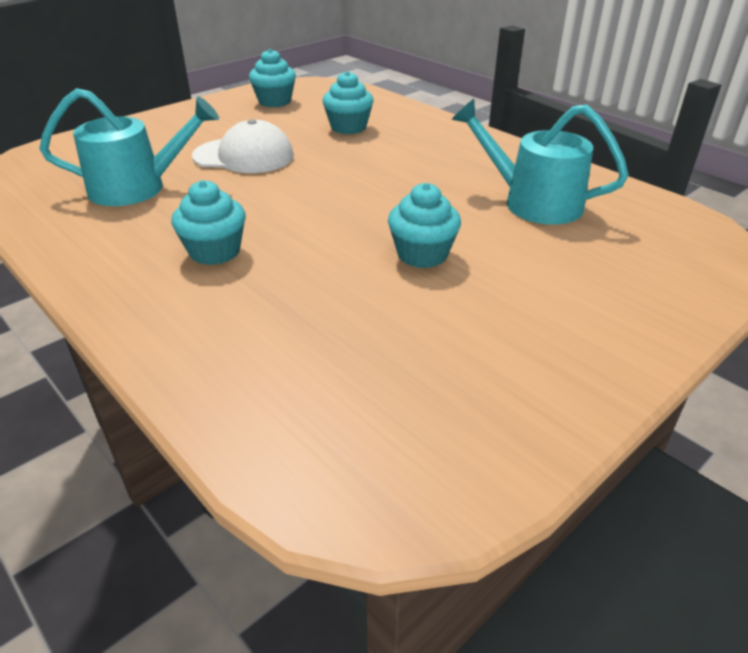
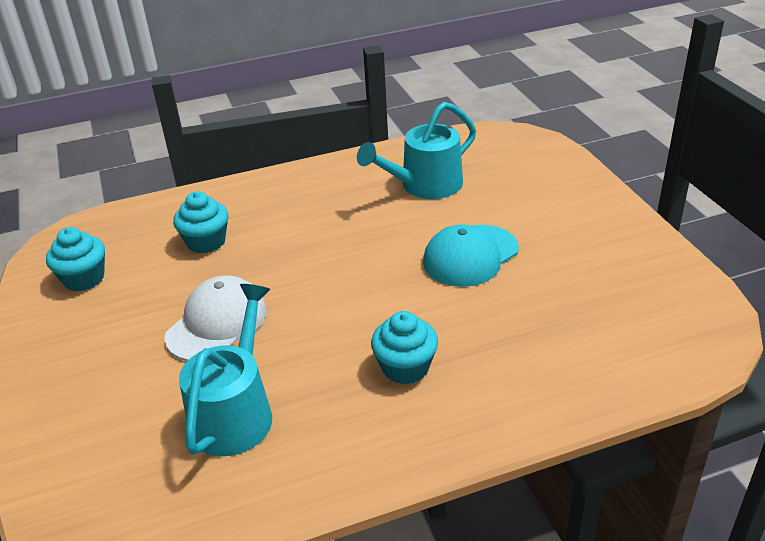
camera: 65 degrees left, 0 degrees up
turquoise cupcake [388,183,461,268] -> turquoise cap [423,224,519,287]

